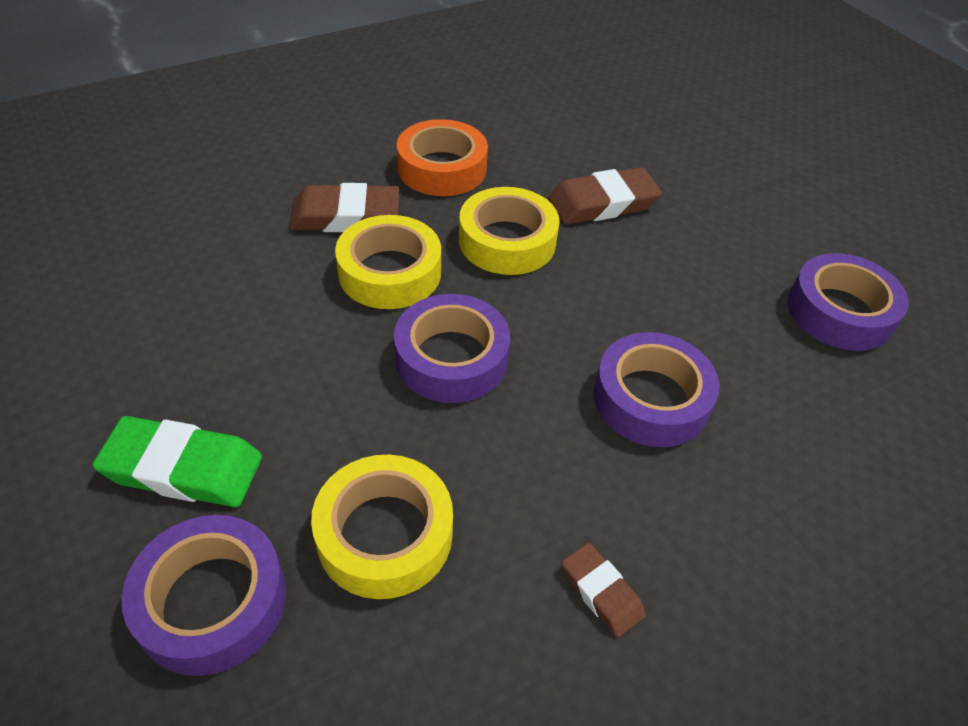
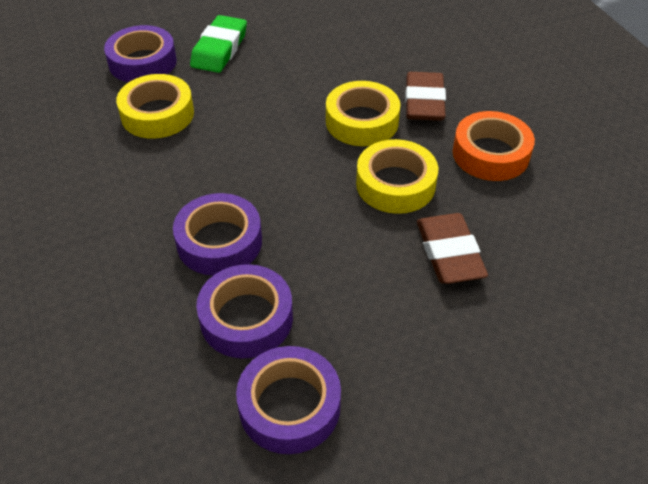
camera: 100 degrees right, 0 degrees up
purple tape [394,294,510,403] -> purple tape moved to [196,264,293,358]
brown eraser [561,543,646,638] -> none

